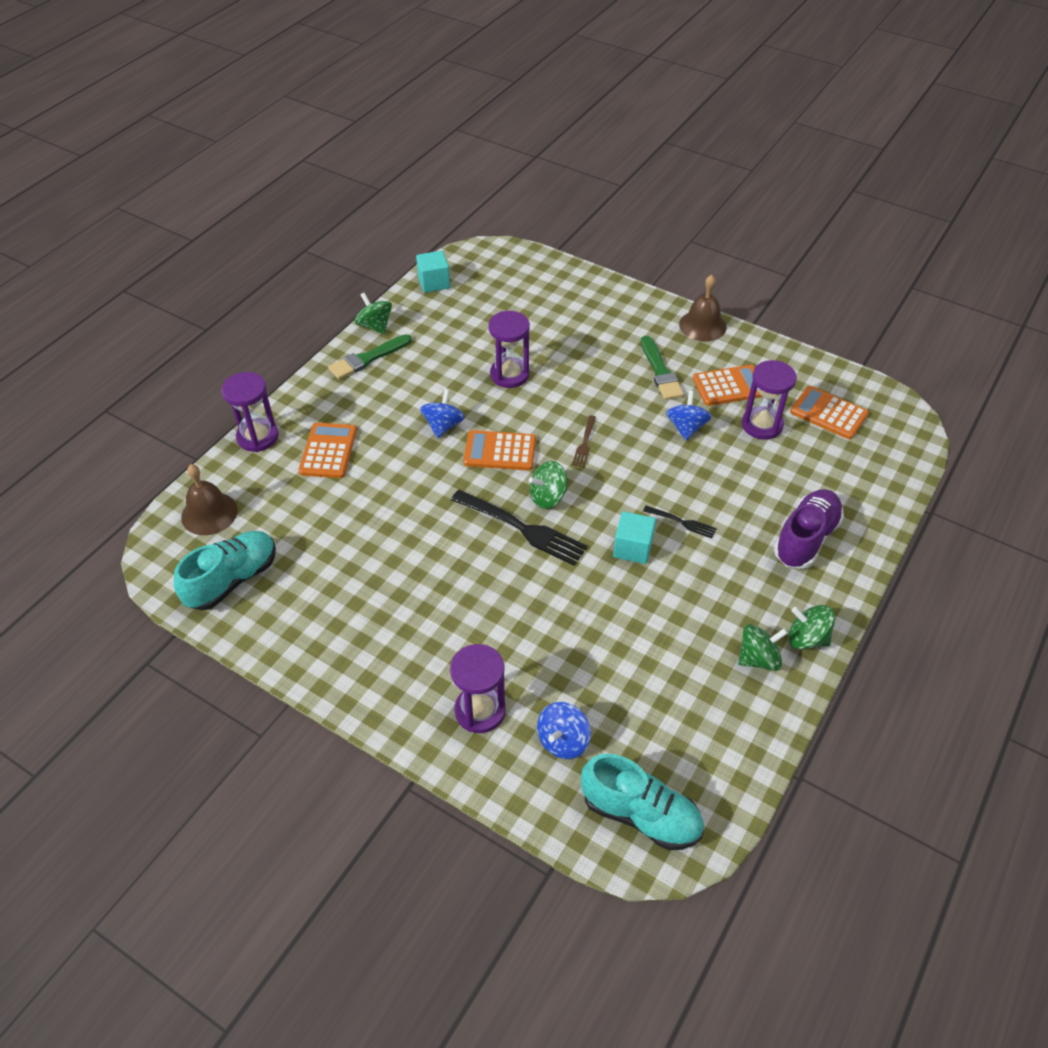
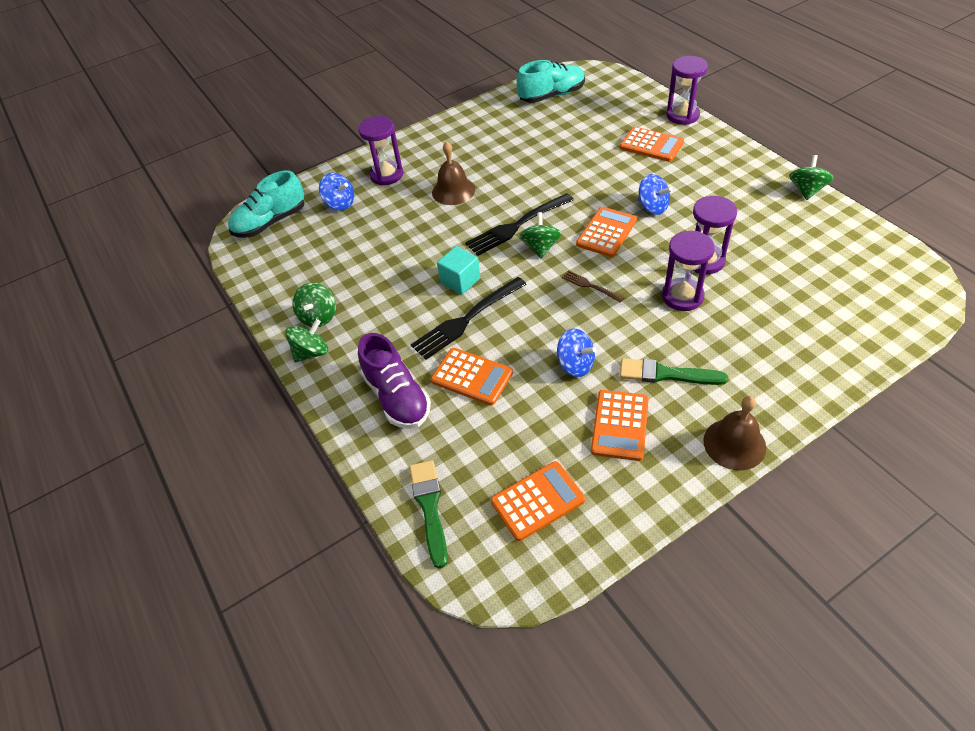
camera: 120 degrees right, 0 degrees up
turquoise shoe [174,531,276,610] -> turquoise shoe turned 90 degrees counterclockwise [516,60,585,103]
brown bell [181,464,238,535] -> brown bell moved to [432,141,475,205]
green brush [328,334,412,379] -> green brush moved to [409,460,448,568]
green spinning top [355,292,392,334] -> green spinning top turned 60 degrees counterclockwise [789,155,834,200]
turquoise cube [416,251,450,293] -> none
blue spinning top [537,702,591,759] -> blue spinning top turned 150 degrees clockwise [319,173,354,210]
black fork [643,506,717,538] -> black fork [411,277,527,359], size x1.99
purple hourglass [742,360,797,440] -> purple hourglass moved to [662,231,715,311]
none -> orange calculator [431,348,513,405]

